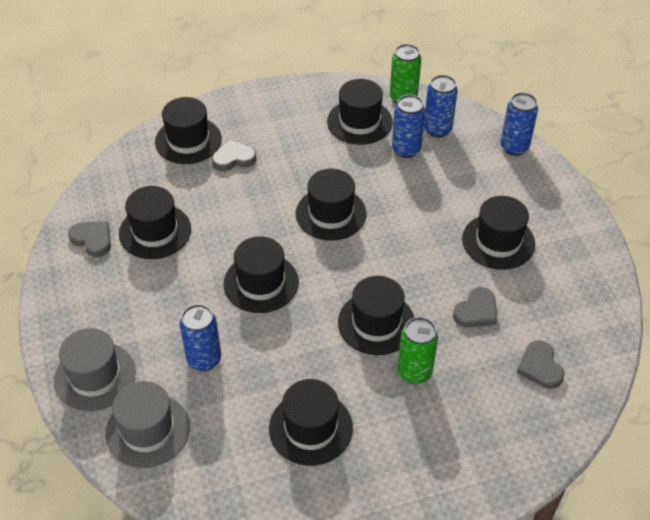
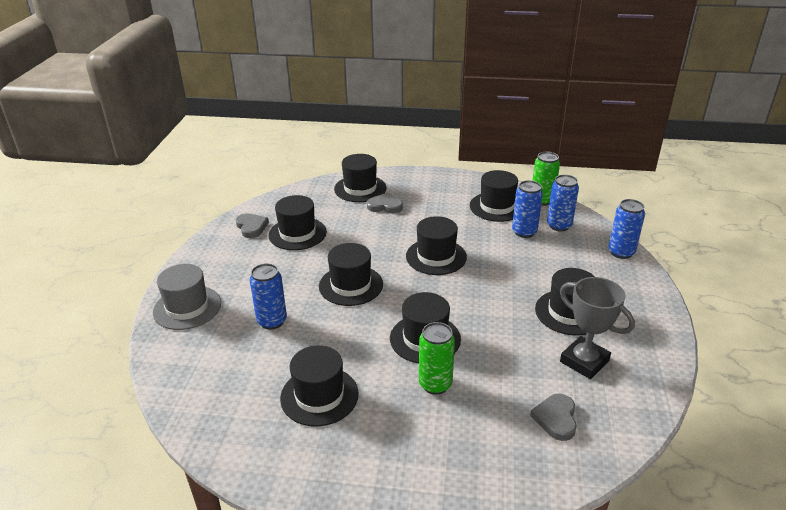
camera: 25 degrees right, 15 degrees down
grey hat [105,381,190,468] -> none
grey heart [453,287,497,327] -> none
none -> grey trophy [560,277,635,379]

